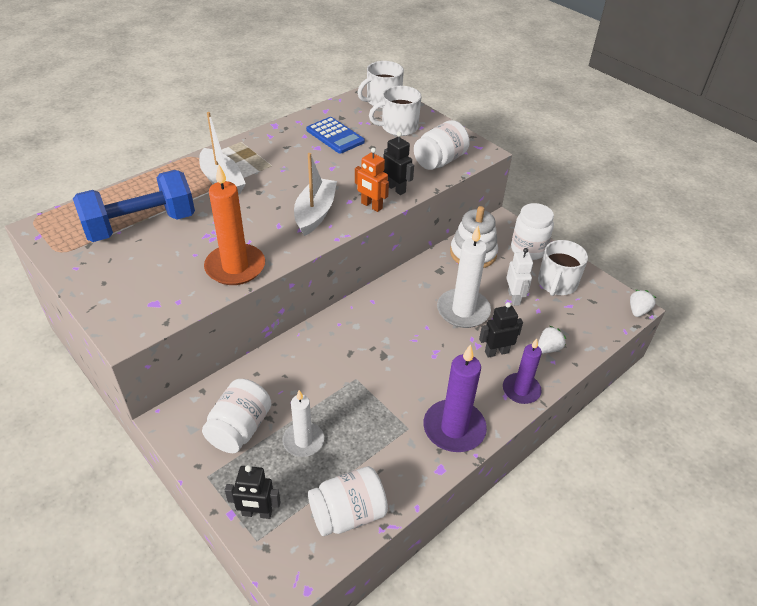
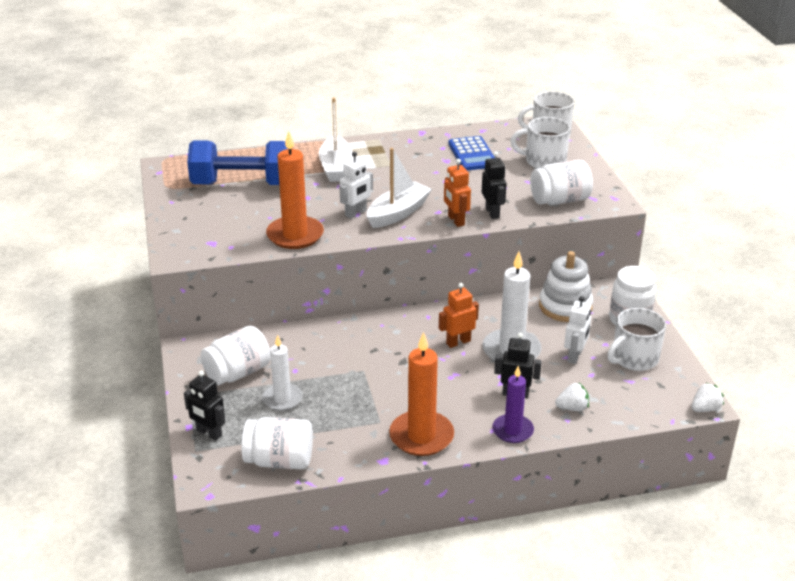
camera: 30 degrees right, 10 degrees down
purple candle [423,344,487,452] -> orange candle [389,332,454,456]
none -> white robot [339,152,373,219]
none -> orange robot [439,283,479,348]

